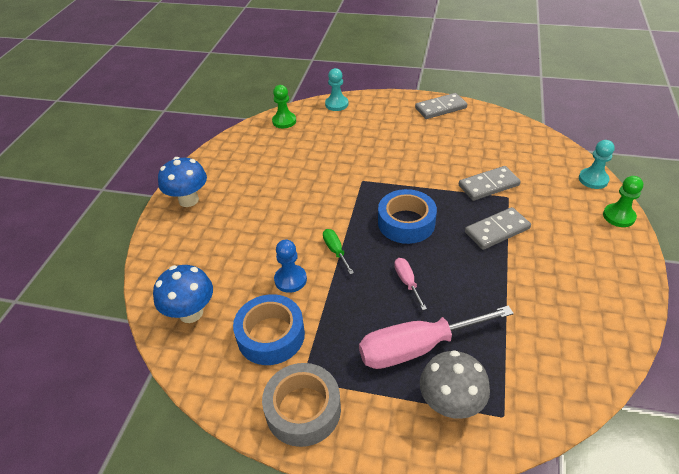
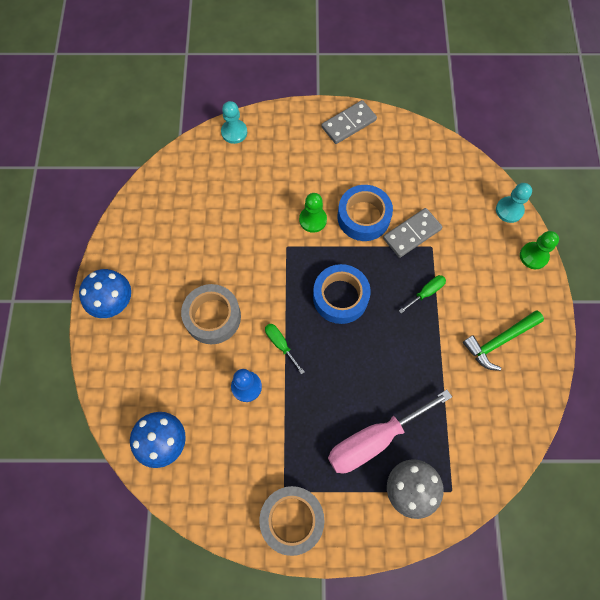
camera: 15 degrees left, 25 degrees up
blue tape [233,294,305,365] -> blue tape moved to [337,185,393,241]
green pawn [272,85,296,128] -> green pawn moved to [299,193,327,233]
pink screwdriver [394,258,427,310] -> none
grey domino [465,207,531,250] -> green screwdriver [399,275,446,313]
none -> grey tape [181,284,241,344]
none -> green hammer [463,311,544,371]

